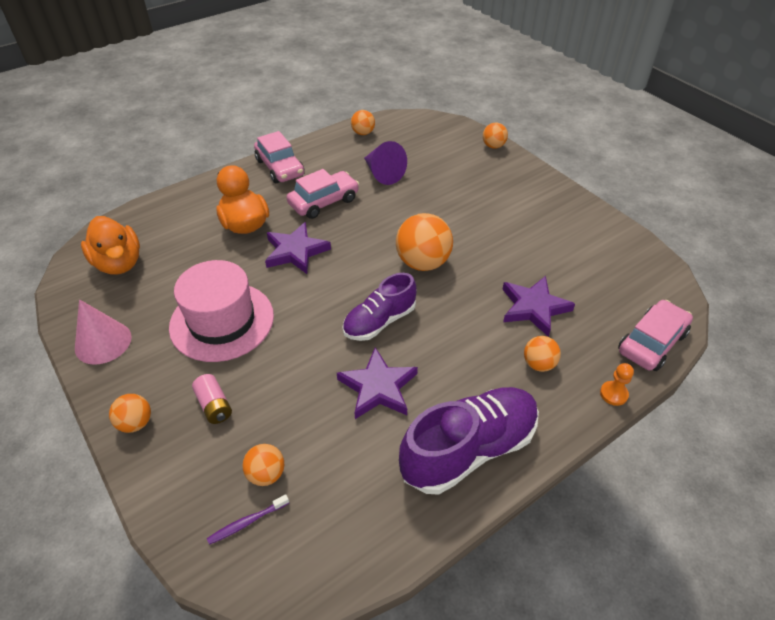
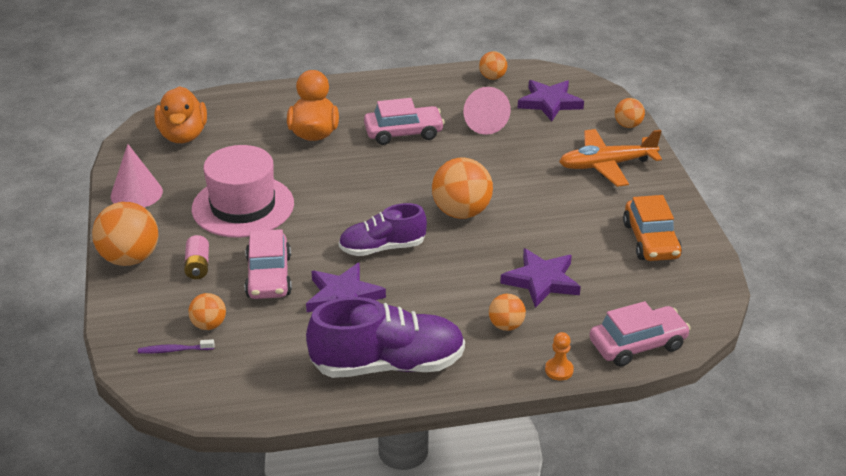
camera: 25 degrees right, 10 degrees down
orange ball [109,394,151,433] -> orange ball [92,202,158,266], size x1.84
pink car [254,131,305,183] -> pink car moved to [245,229,292,299]
purple star [265,222,331,274] -> purple star moved to [518,80,584,121]
purple cone [364,141,407,185] -> pink cone [463,87,511,135]
none -> orange plane [559,129,662,187]
none -> orange car [623,195,682,261]

